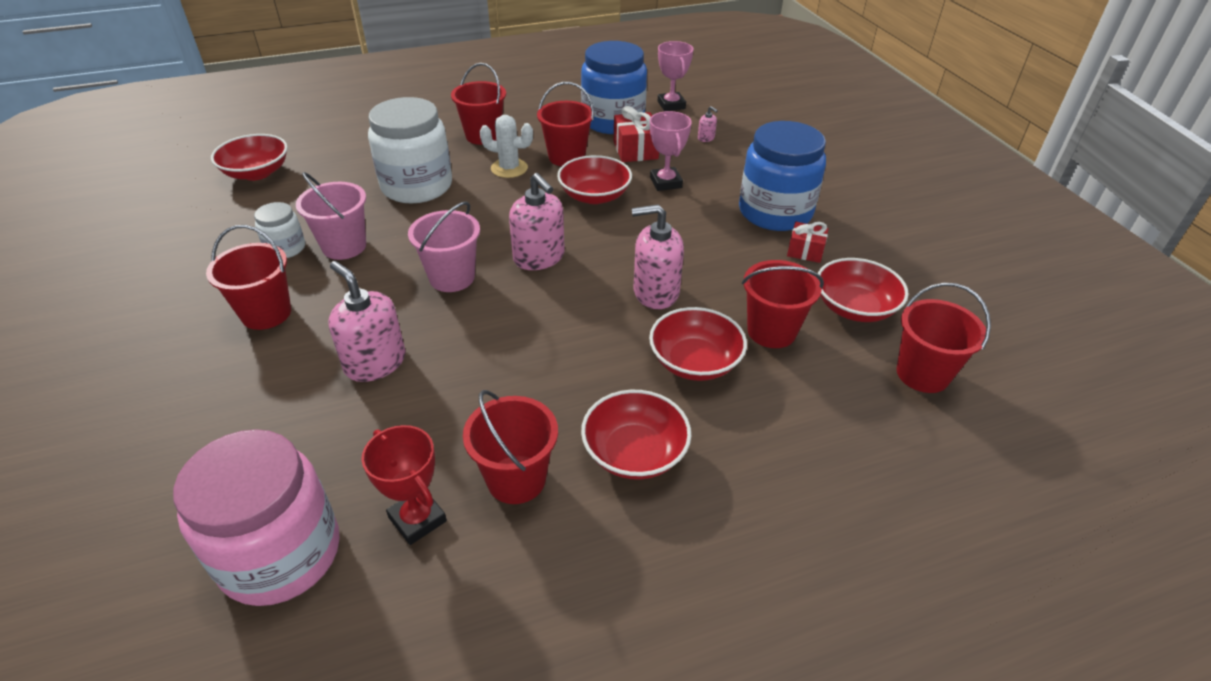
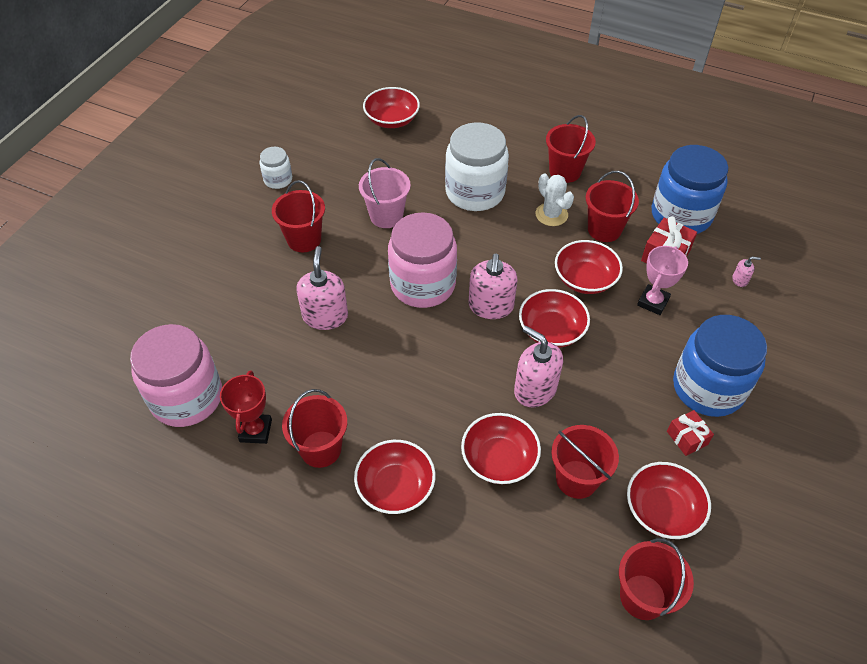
camera: 45 degrees right, 10 degrees up
white jar [254,202,305,258] -> white jar moved to [259,147,292,189]
pink bucket [408,201,480,292] -> pink jar [388,212,457,308]
pink trophy [658,41,693,111] -> none
pink soap dispenser [698,106,718,142] -> pink soap dispenser turned 90 degrees counterclockwise [732,257,761,287]
none -> red bowl [519,289,590,348]

